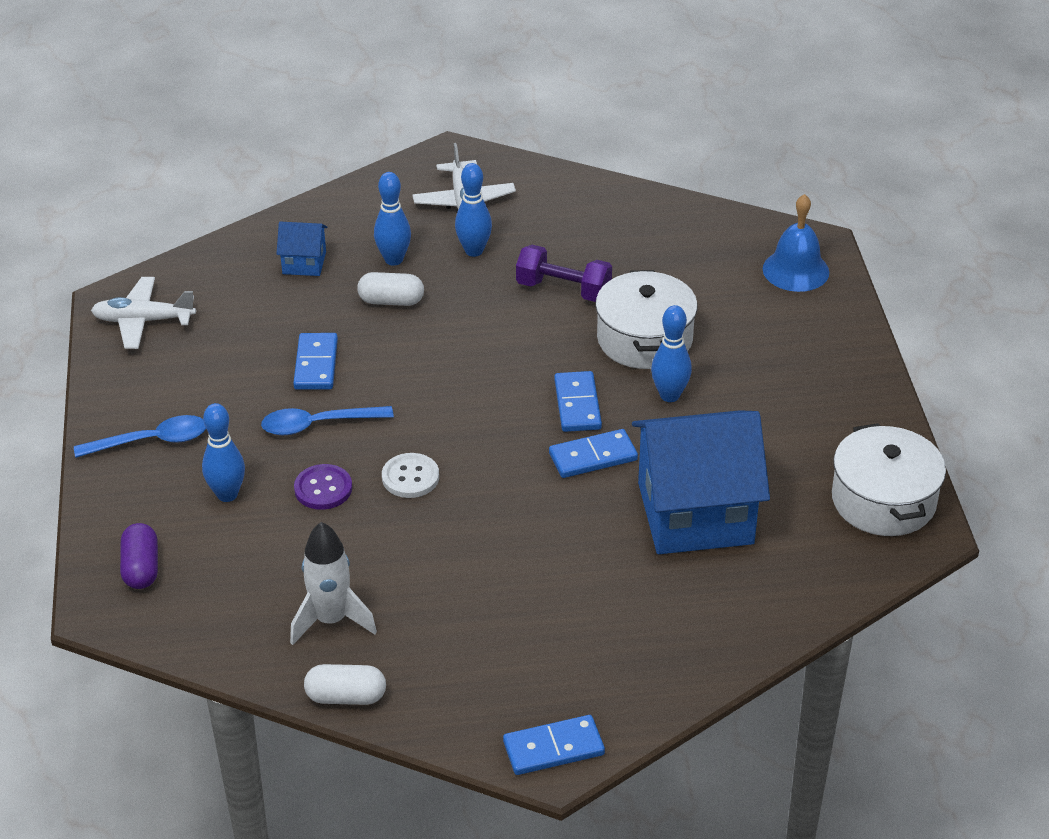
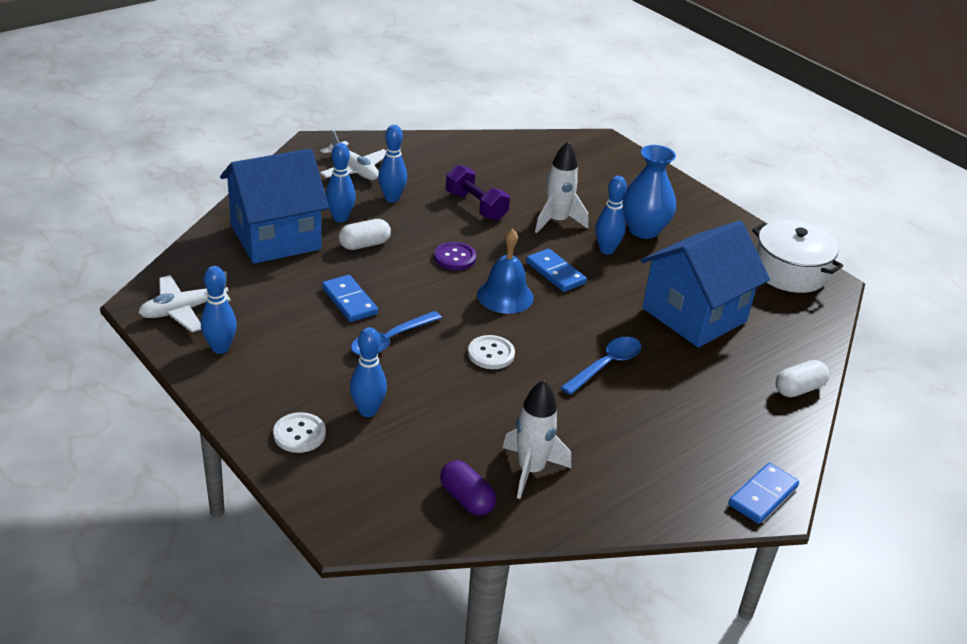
camera: 35 degrees left, 5 degrees down
blue spoon [74,415,206,458] -> blue spoon moved to [561,337,641,395]
purple capsule [120,523,158,589] -> purple capsule moved to [440,460,496,516]
blue house [276,222,328,276] -> blue house [220,149,329,264], size x2.26
purple button [294,464,352,510] -> purple button moved to [434,242,477,270]
white capsule [304,664,386,705] -> white capsule moved to [776,360,829,397]
purple dumbbell [516,245,612,302] -> purple dumbbell turned 60 degrees clockwise [446,165,510,221]
blue domino [549,429,638,478] -> none
white pot [595,270,698,369] -> white rocket [535,141,588,233]
blue bell [763,194,829,292] -> blue bell moved to [477,229,534,314]
none -> blue bowling pin [201,266,237,354]
none -> white button [273,412,326,453]
none -> blue vase [622,145,676,239]

